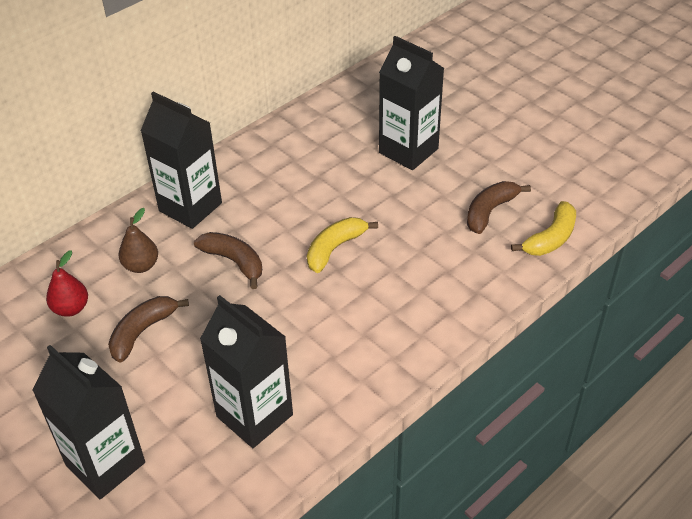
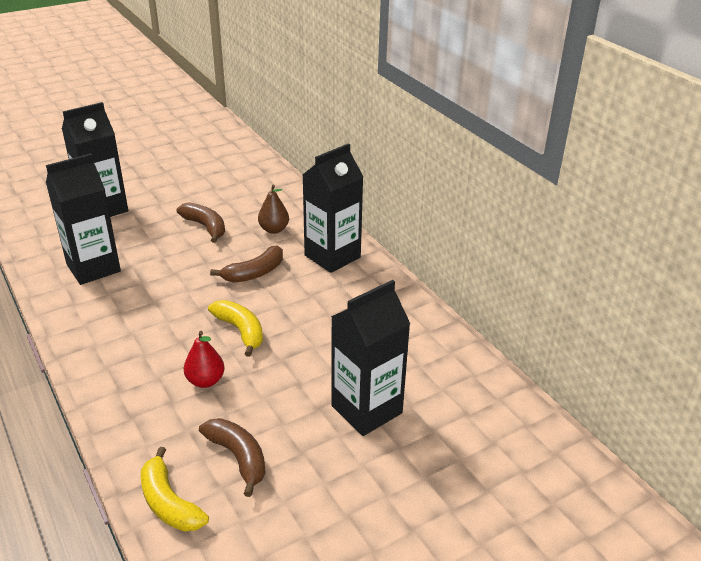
camera: 100 degrees right, 10 degrees down
red pear [46,250,88,317] -> red pear moved to [184,331,225,388]

